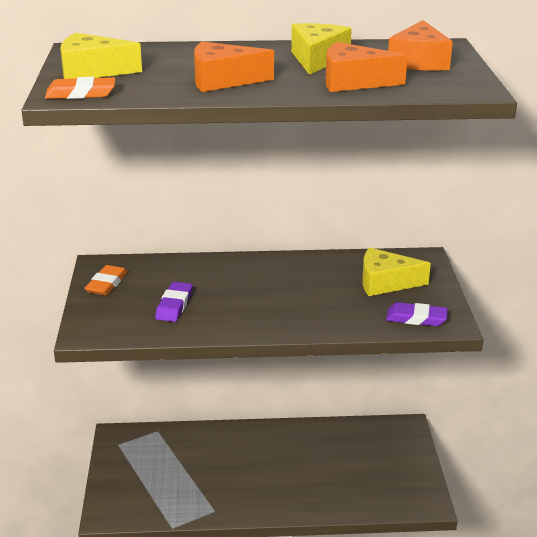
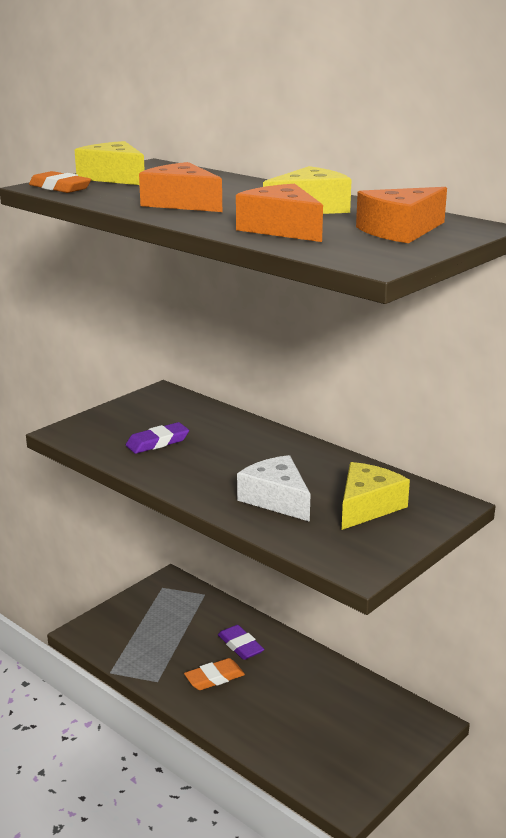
camera: 45 degrees right, 5 degrees down
orange eraser [84,265,128,296] -> orange eraser moved to [184,658,245,690]
yellow cheese [362,247,431,296] -> yellow cheese turned 75 degrees clockwise [342,462,410,530]
purple eraser [386,302,448,326] -> purple eraser moved to [218,625,264,660]
none -> white cheese [237,455,310,522]

